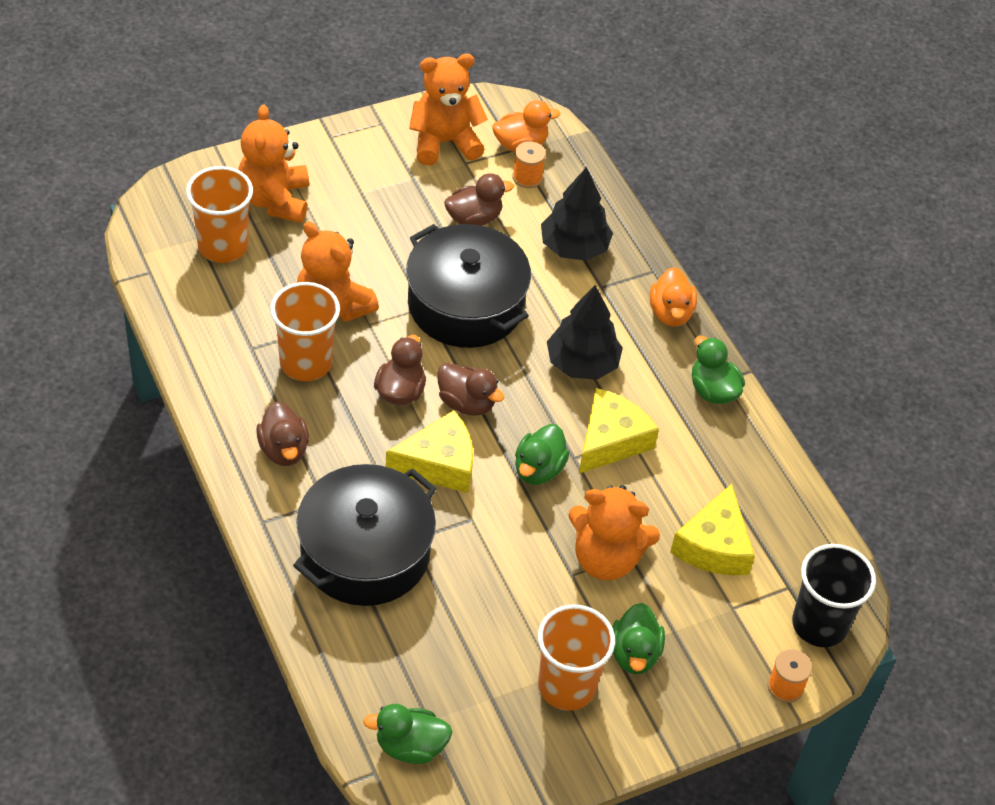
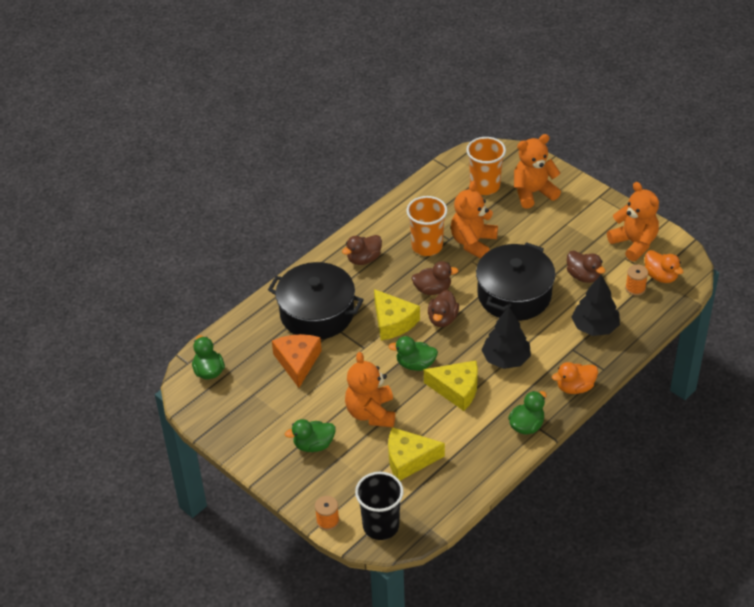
camera: 75 degrees right, 5 degrees down
orange cup [538,604,615,711] -> none
none -> orange cheese [272,334,322,388]

